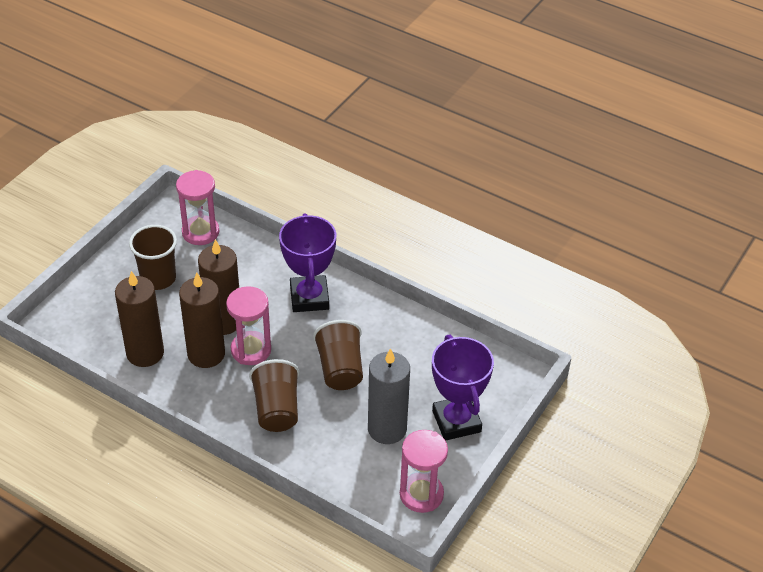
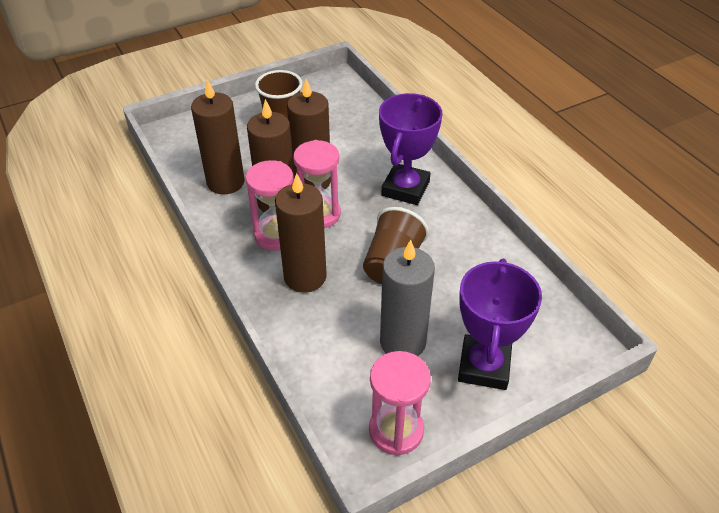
camera: 30 degrees right, 0 degrees up
pink hourglass [176,170,219,245] -> pink hourglass moved to [246,160,293,250]
brown cup [249,359,299,432] -> brown candle [275,173,327,293]

